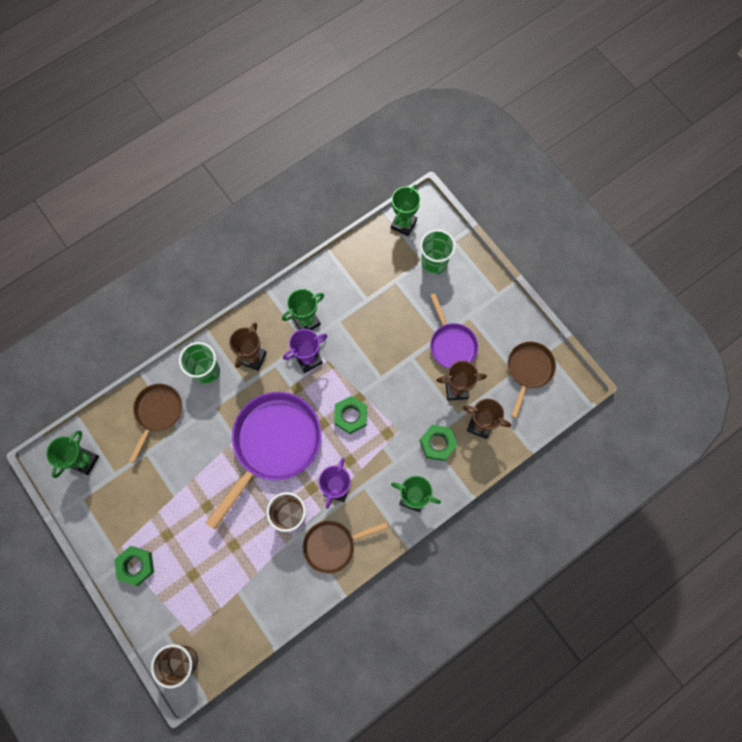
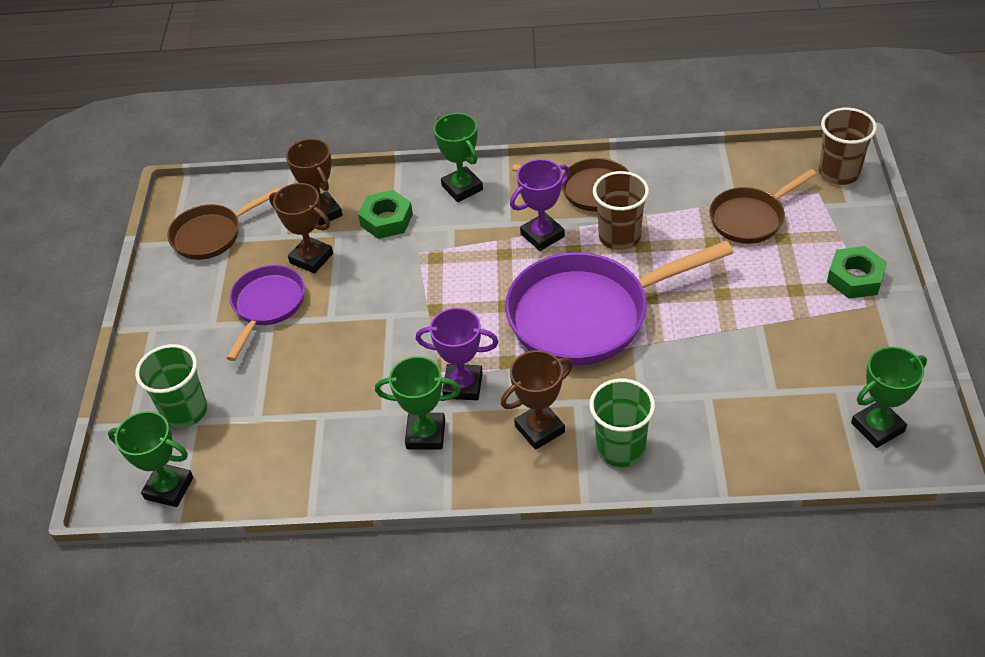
camera: 140 degrees left, 25 degrees down
brown pan [129,384,182,463] -> brown pan moved to [709,169,817,244]
green nut [334,396,367,434] -> none
green trophy [391,185,421,236] -> green trophy turned 45 degrees clockwise [108,411,194,507]

